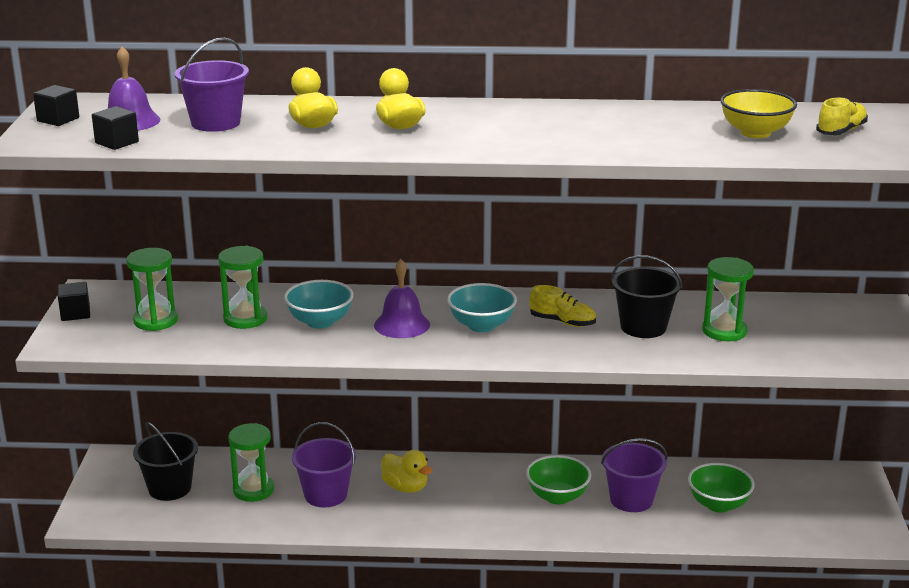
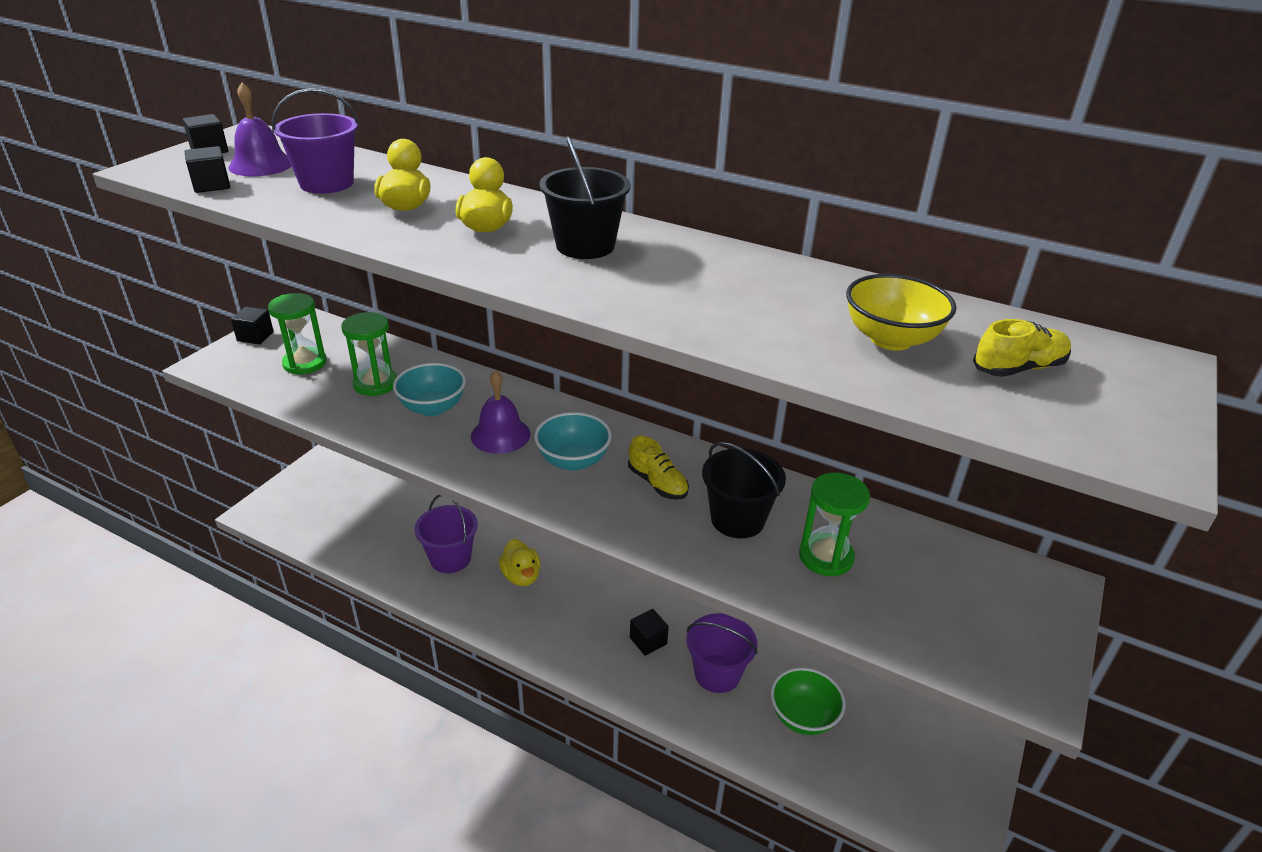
camera: 25 degrees right, 10 degrees up
black bucket [133,422,198,501] -> black bucket moved to [539,136,631,259]
green hourglass [228,423,274,502] -> none
green bowl [526,455,591,504] -> black cube [630,609,669,656]

